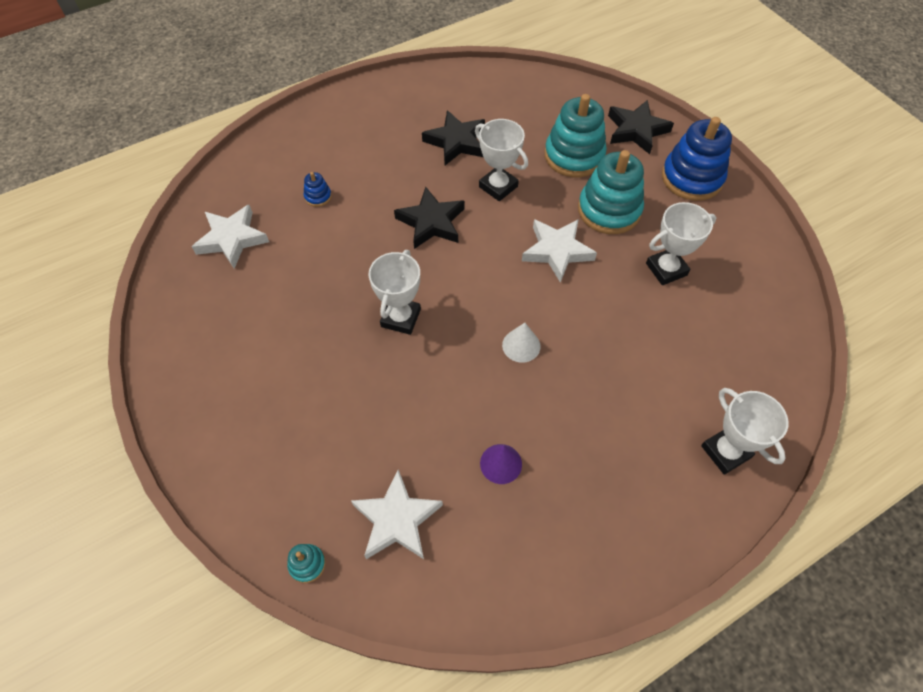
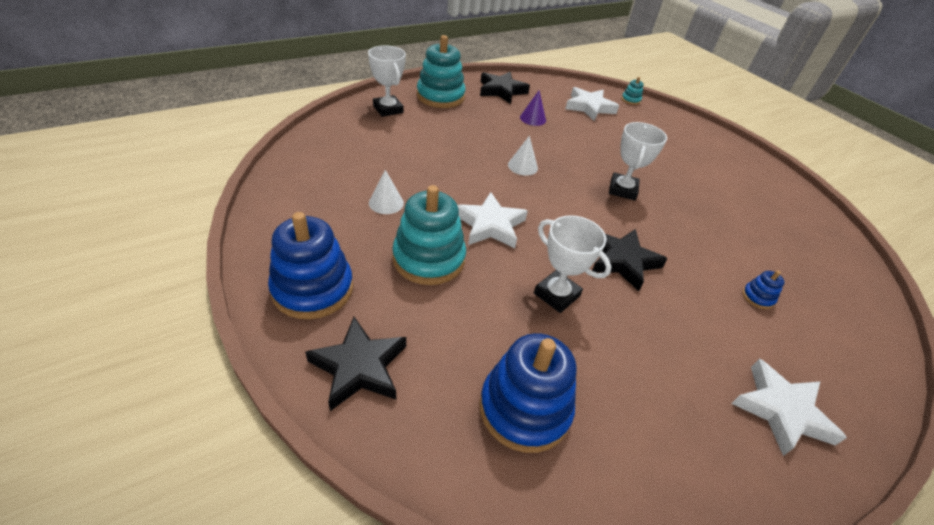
camera: 175 degrees right, 15 degrees down
white star [192,205,269,269] -> white star moved to [731,359,847,456]
black star [422,110,485,165] -> black star moved to [480,72,530,104]
turquoise stacking toy [545,94,607,177] -> turquoise stacking toy moved to [417,35,465,108]
white trophy [646,202,716,285] -> white cone [369,170,404,214]
none -> blue stacking toy [479,333,577,453]

